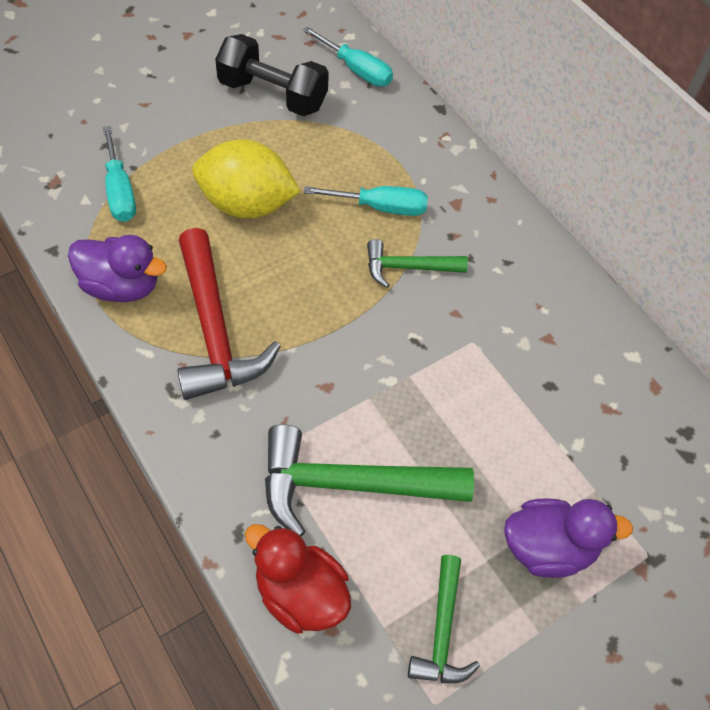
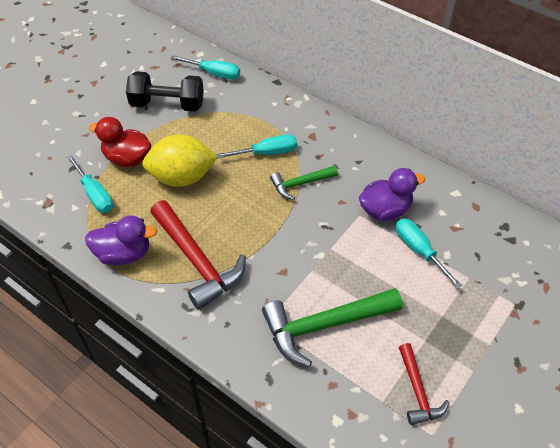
camera: 15 degrees left, 5 degrees down
red duck [245,524,351,633] -> red duck moved to [89,117,151,167]
green hammer [408,555,480,683] -> red hammer [399,343,449,425]
purple duck [504,498,633,578] -> purple duck moved to [359,168,425,221]
none -> turquoise screwdriver [396,219,462,289]

